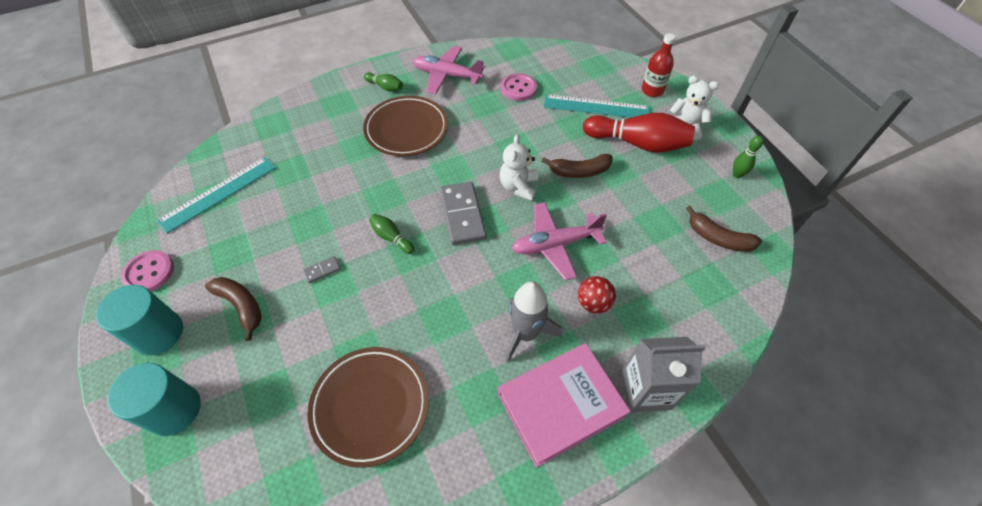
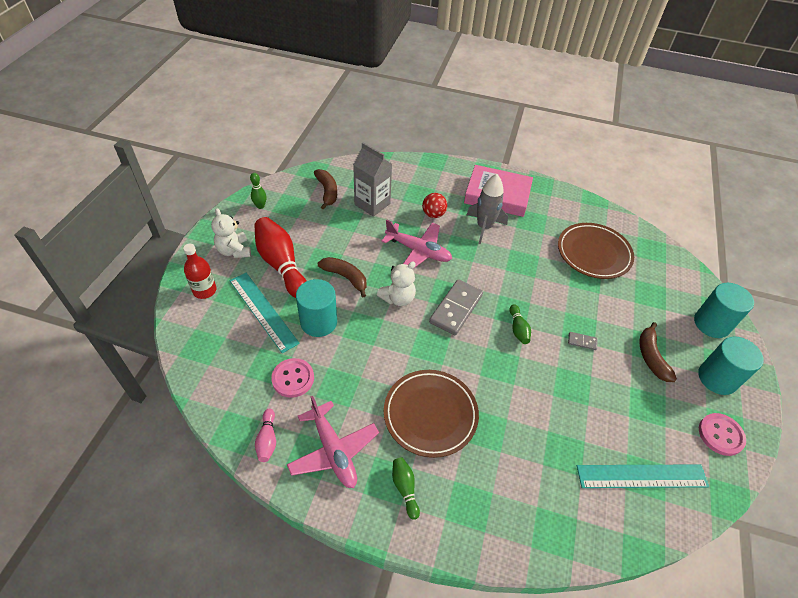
camera: 140 degrees left, 5 degrees down
grey carton [621,337,706,412] -> grey carton moved to [353,142,392,217]
none -> pink bowling pin [255,409,276,462]
none -> turquoise cylinder [296,279,337,337]

